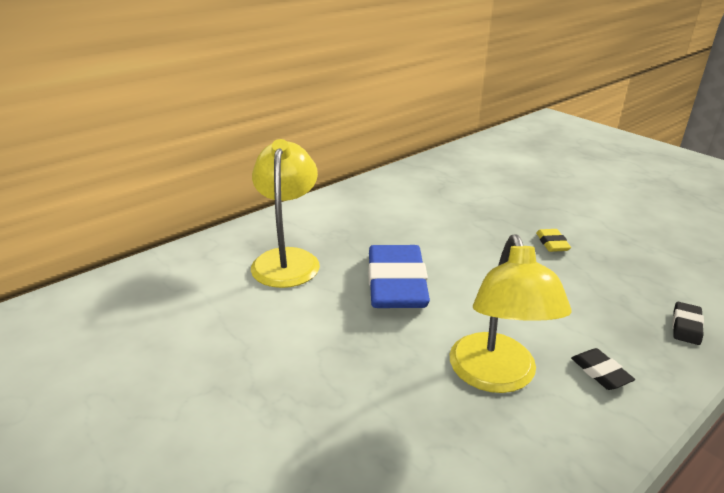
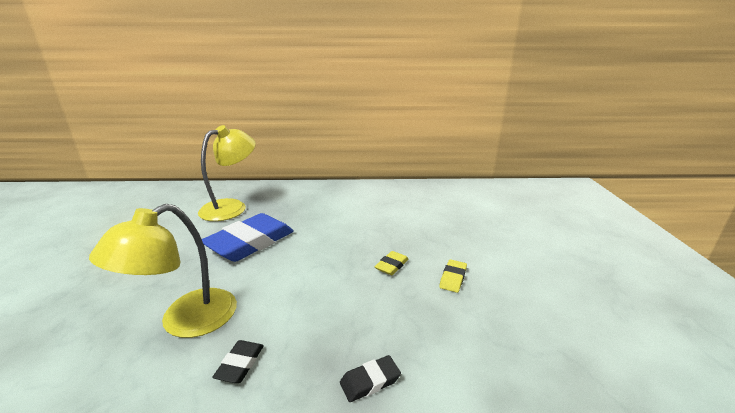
camera: 40 degrees right, 5 degrees down
none -> yellow eraser [439,259,467,293]

